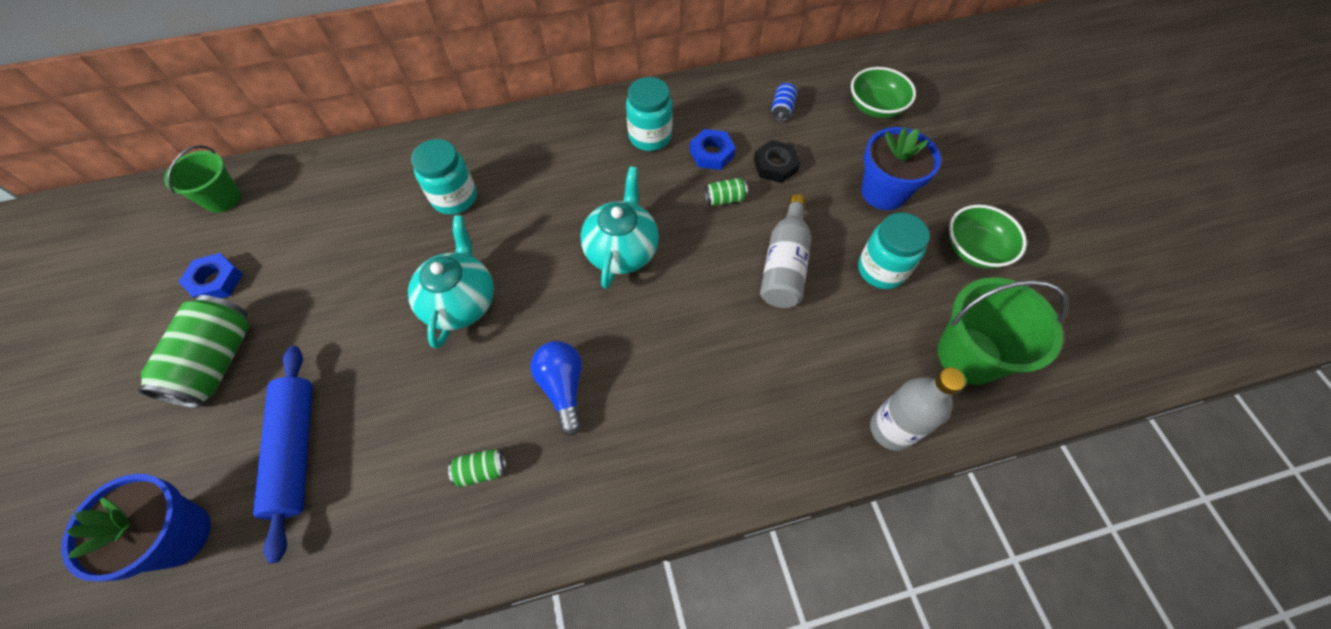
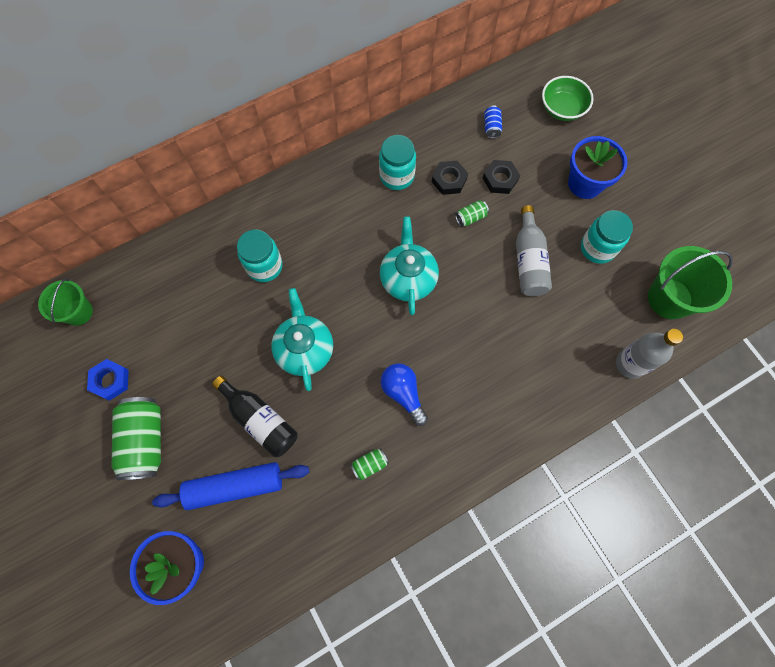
camera: 15 degrees left, 10 degrees up
blue rolling pin [253,346,313,564] -> blue rolling pin turned 75 degrees counterclockwise [152,462,310,510]
blue nut [690,129,736,170] -> black nut [432,161,468,195]
green bowl [949,205,1027,269] -> none
none -> black bottle [212,376,298,457]

